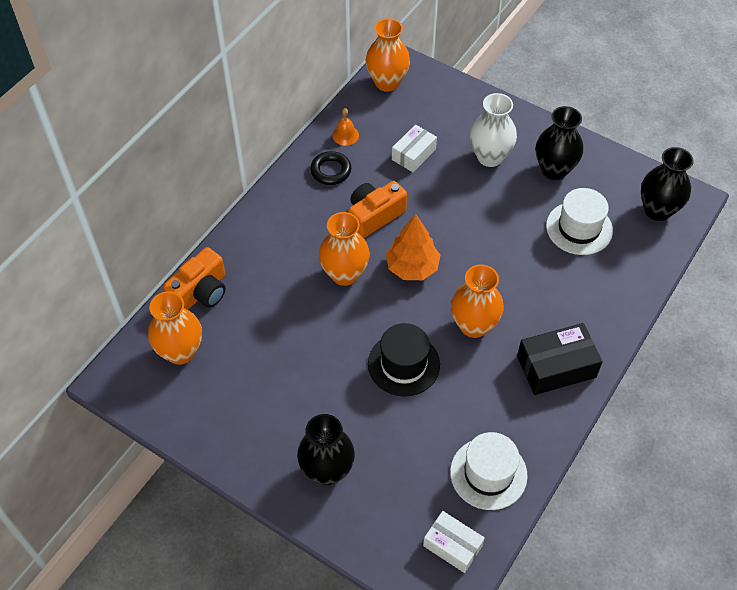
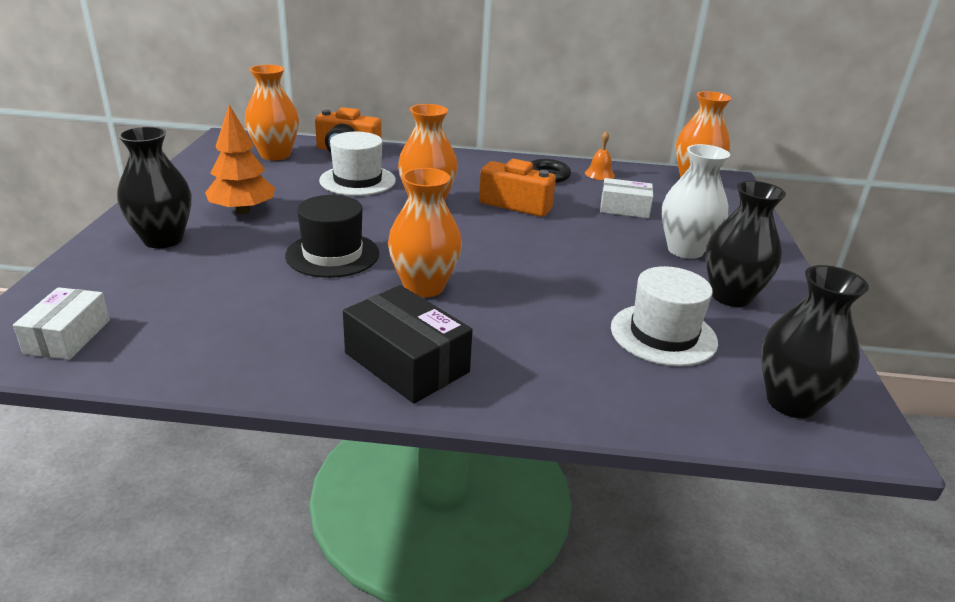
camera: 60 degrees right, 25 degrees down
orange tree [386,214,440,280] -> orange tree moved to [205,104,275,214]
white hat [450,432,528,510] -> white hat moved to [319,132,396,196]

